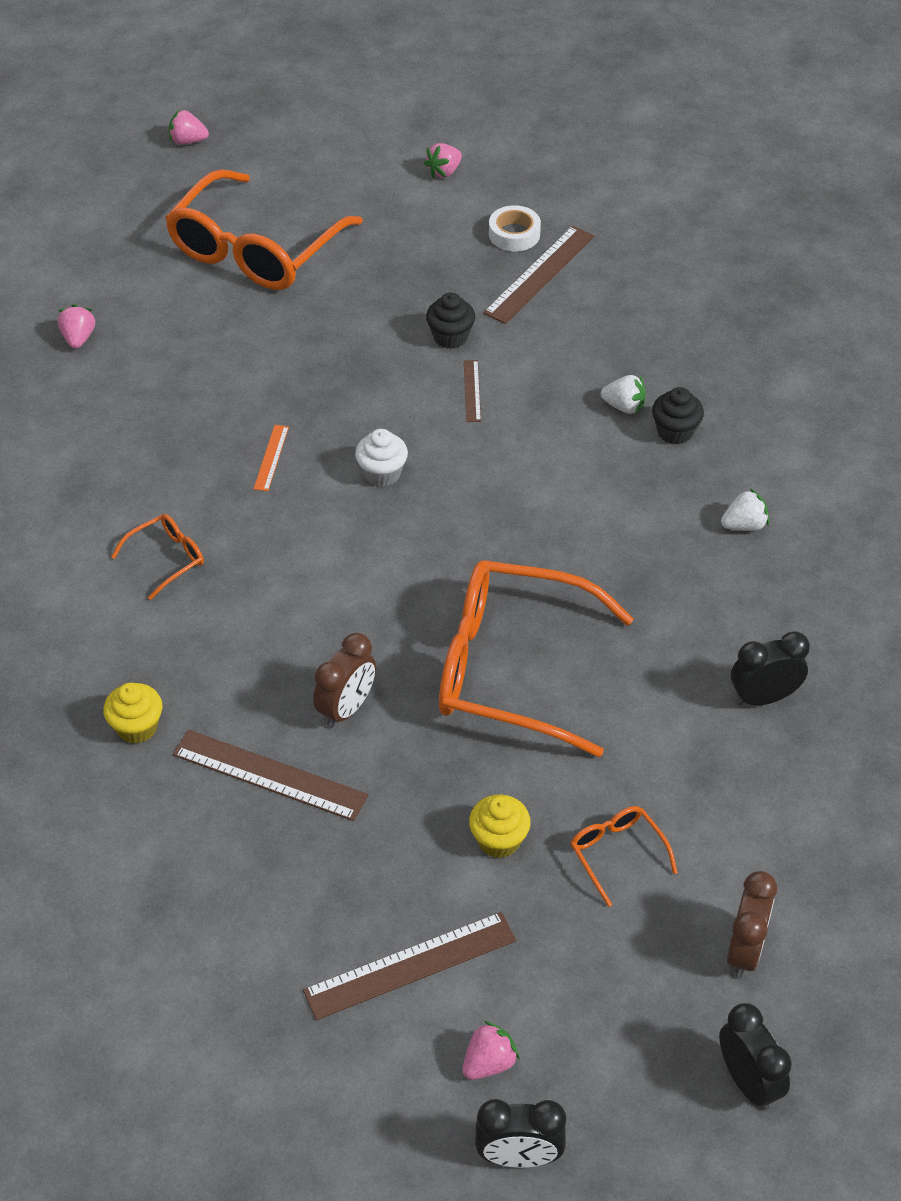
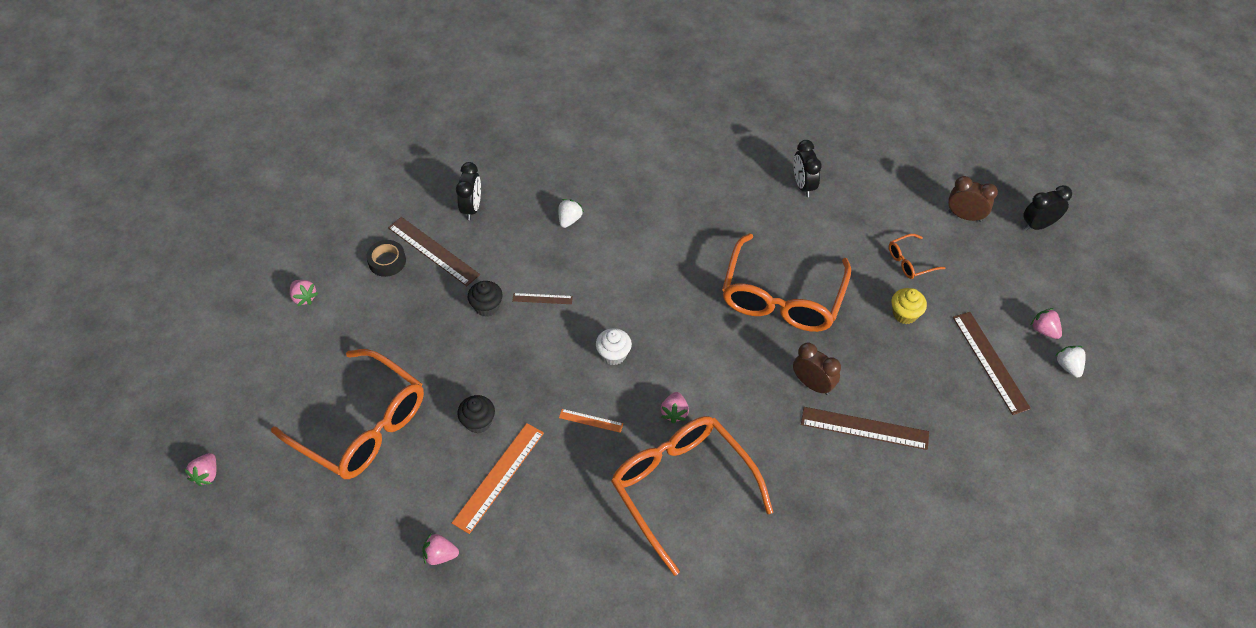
camera: 85 degrees left, 5 degrees up
yellow cupcake [103,683,162,744] -> none
orange glasses [111,514,204,600] -> orange glasses [611,416,773,576], size x2.35
brown ruler [173,730,368,821] -> brown ruler turned 75 degrees clockwise [801,407,929,450]
black clock [475,1099,566,1168] -> black clock moved to [456,162,481,220]
white tape [489,205,541,251] -> black tape [366,240,406,277]
black cupcake [652,387,704,445] -> black cupcake moved to [457,395,495,433]
white strawberry [721,488,769,531] -> white strawberry moved to [1055,346,1086,378]
none -> orange ruler [452,423,544,534]
none -> pink strawberry [661,392,689,424]

